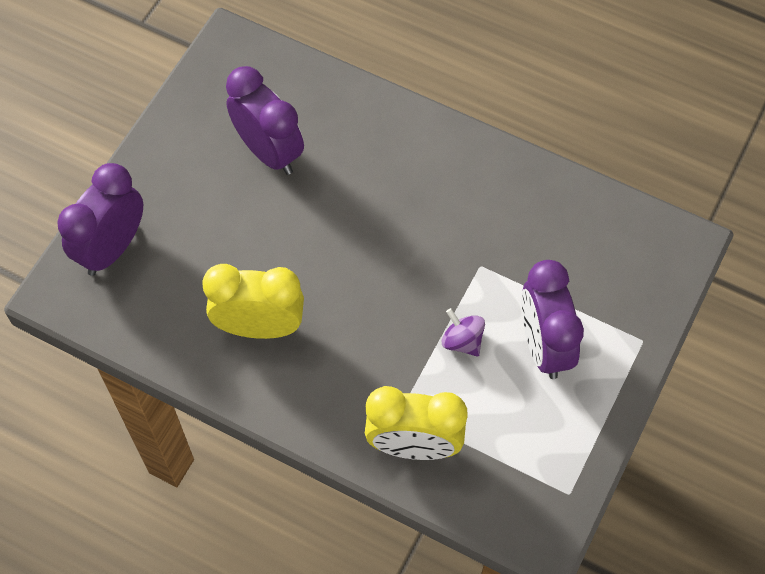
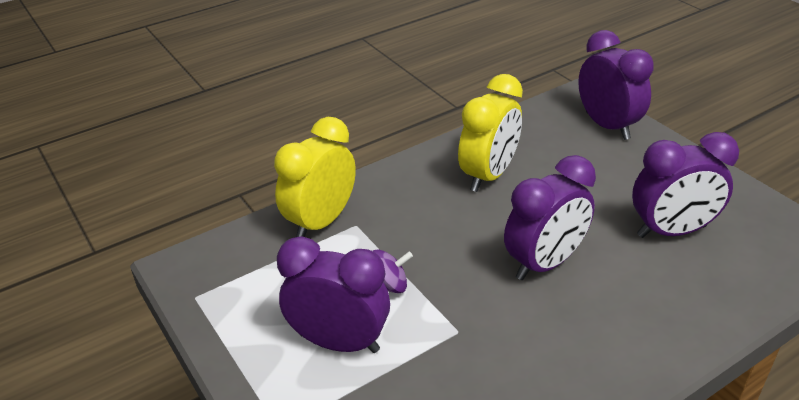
camera: 120 degrees right, 25 degrees down
none -> purple clock [504,155,596,280]

